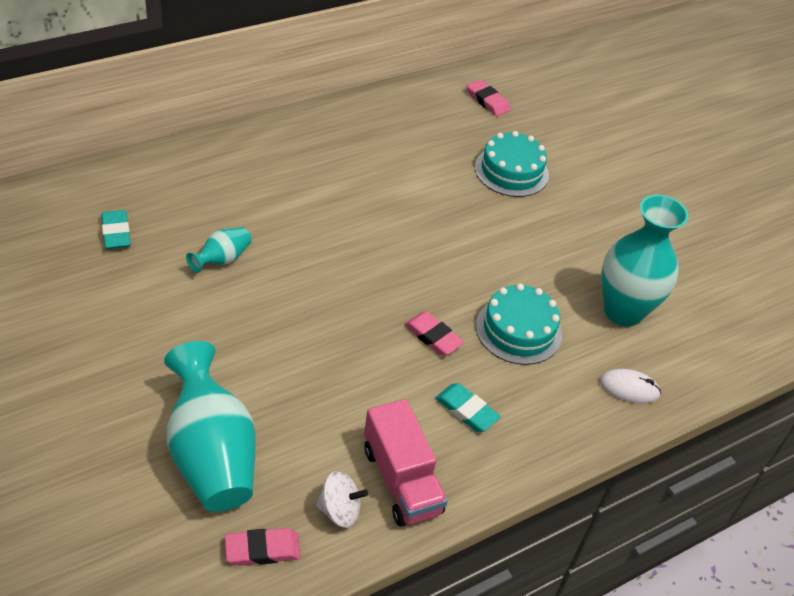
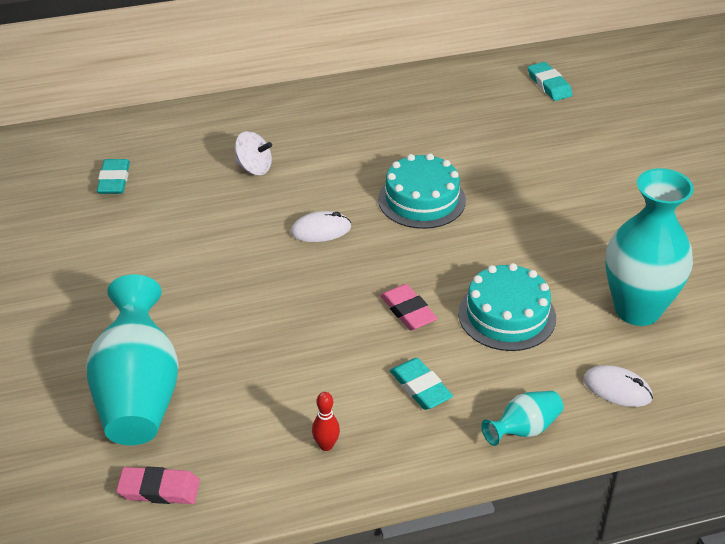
camera: 20 degrees right, 5 degrees down
turquoise vase [186,227,251,273] -> turquoise vase moved to [481,391,563,446]
white spinning top [316,471,368,528] -> white spinning top moved to [235,131,272,175]
pink truck [364,399,448,527] -> red bowling pin [312,392,340,451]
pink eraser [467,79,510,117] -> turquoise eraser [528,62,573,101]
turquoise cake [475,131,549,197] -> turquoise cake moved to [378,153,466,229]
none -> white mouse [291,211,351,242]

